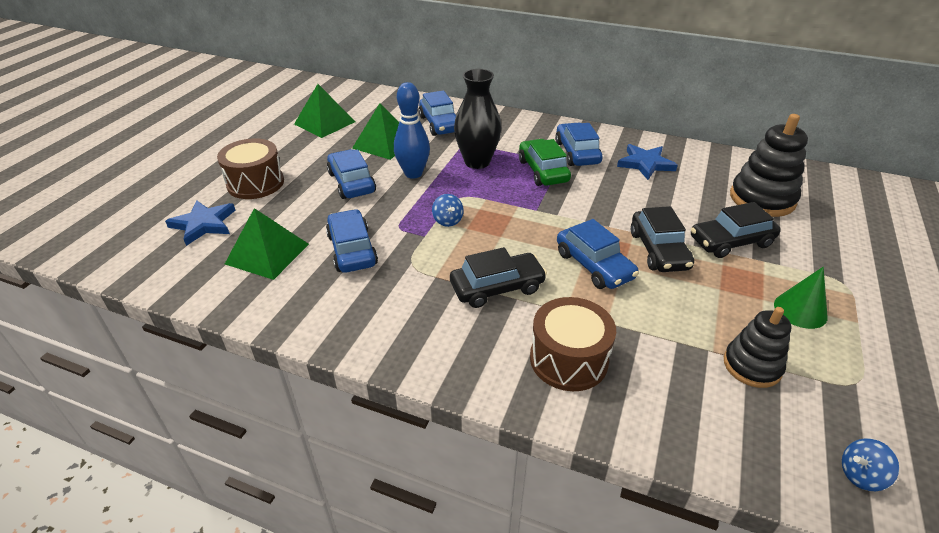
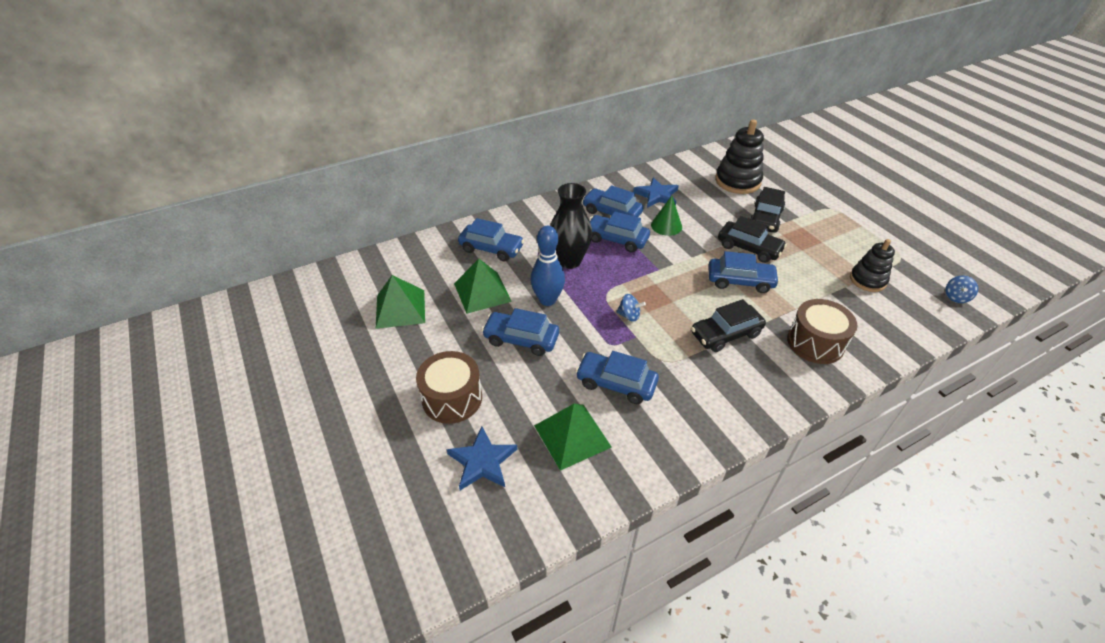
camera: 50 degrees left, 5 degrees up
black car [450,247,547,308] -> black car turned 135 degrees counterclockwise [691,299,766,352]
green car [519,139,571,186] -> blue car [590,211,650,252]
green cone [774,267,828,329] -> green cone moved to [651,196,682,236]

